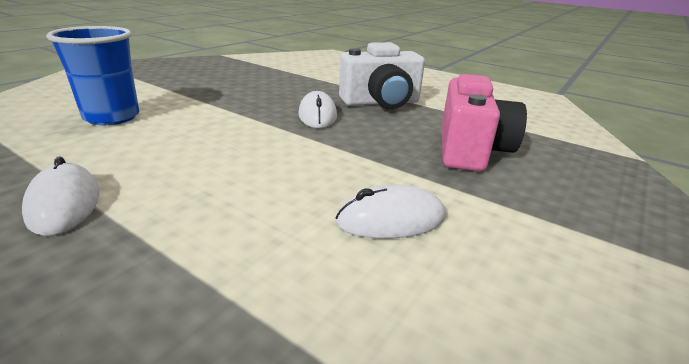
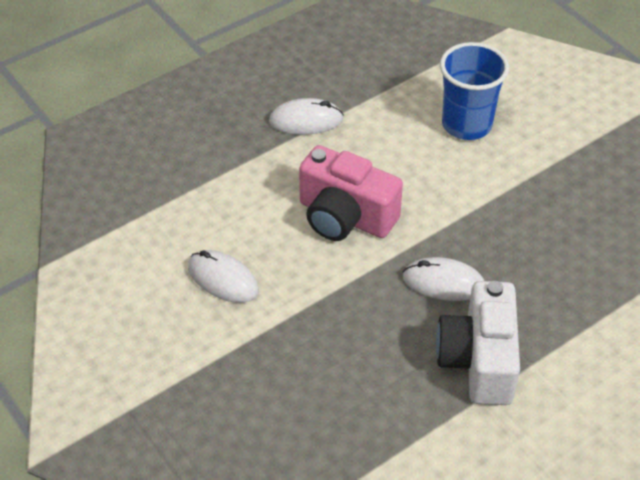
camera: 110 degrees right, 20 degrees up
white mouse [335,184,445,239] -> white mouse turned 60 degrees counterclockwise [188,250,259,303]
pink camera [442,74,527,172] -> pink camera moved to [299,145,403,241]

